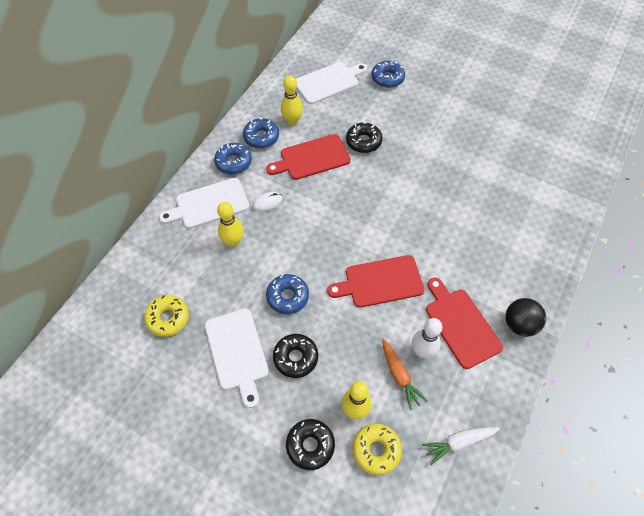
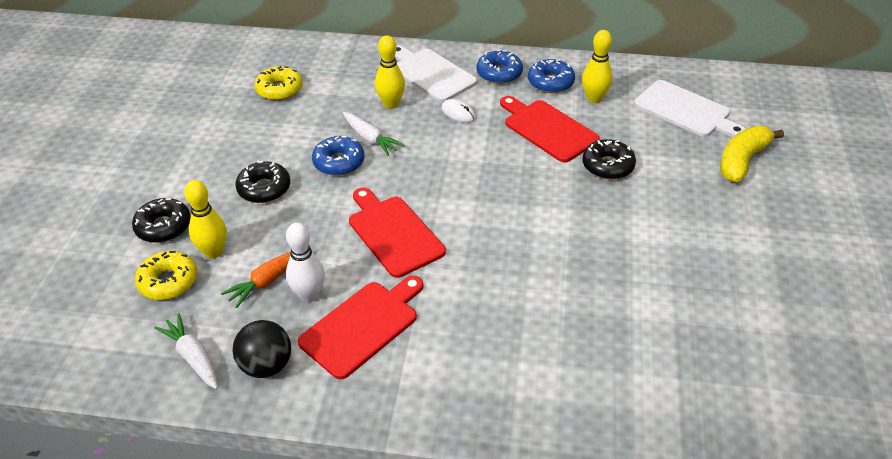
camera: 70 degrees right, 15 degrees down
white cutting board [205,309,269,408] -> none
blue donut [371,61,405,88] -> yellow banana [720,126,784,182]
black ball [505,298,546,337] -> black ball moved to [233,320,291,378]
none -> white carrot [343,112,404,156]

